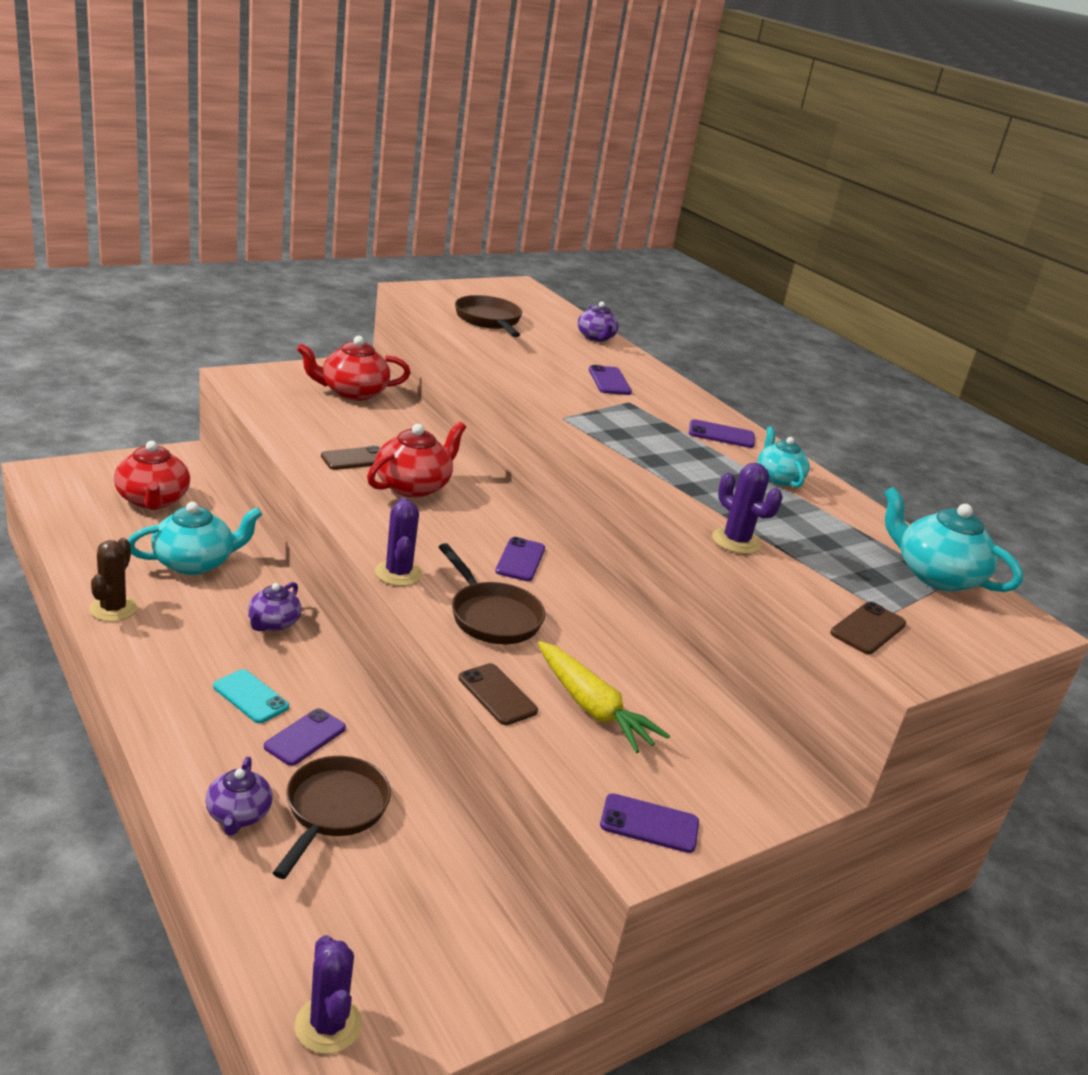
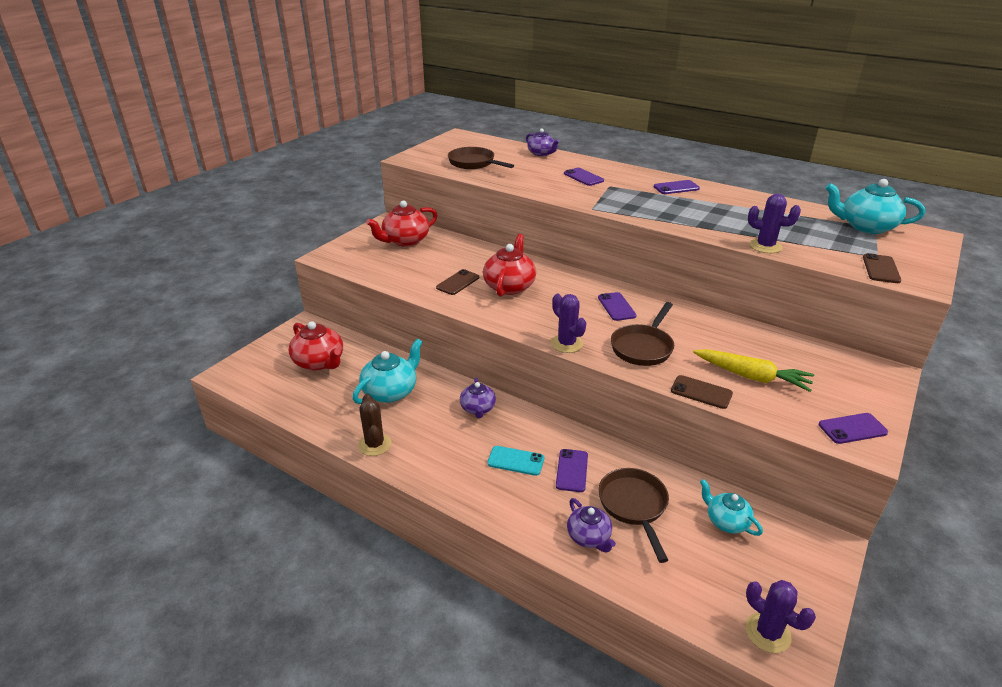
camera: 20 degrees left, 5 degrees up
brown pan [439,543,545,644] -> brown pan turned 90 degrees clockwise [611,302,674,366]
turquoise teapot [757,427,810,488] -> turquoise teapot moved to [700,479,763,536]

